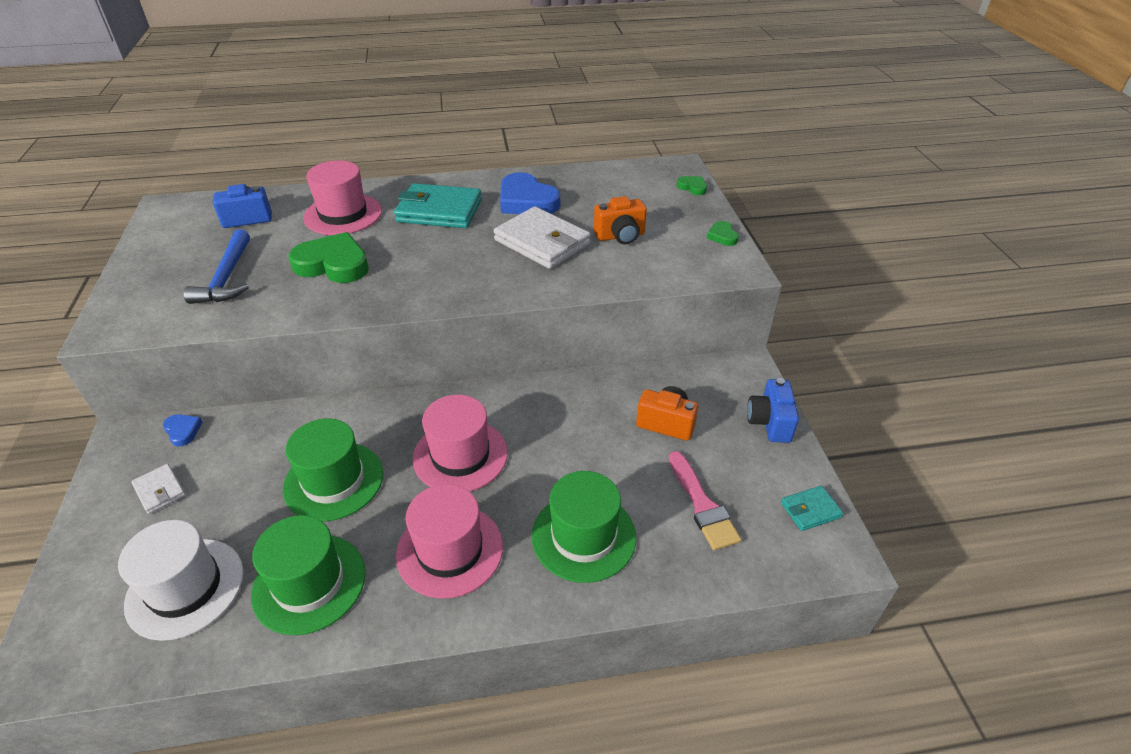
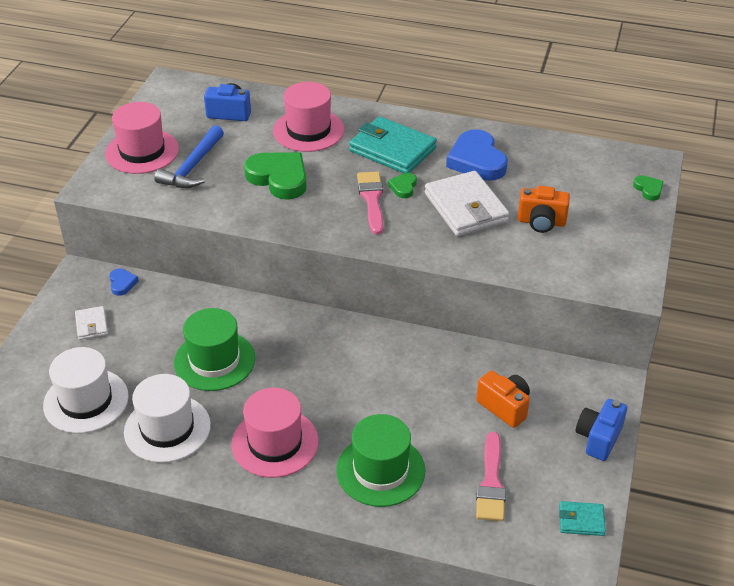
camera: 25 degrees right, 0 degrees up
green hat [251,515,366,635] -> white hat [124,374,211,463]
pink hat [413,395,508,492] -> pink hat moved to [105,102,179,174]
green heart [707,221,739,246] -> green heart moved to [388,173,417,198]
none -> pink brush [357,171,383,235]

